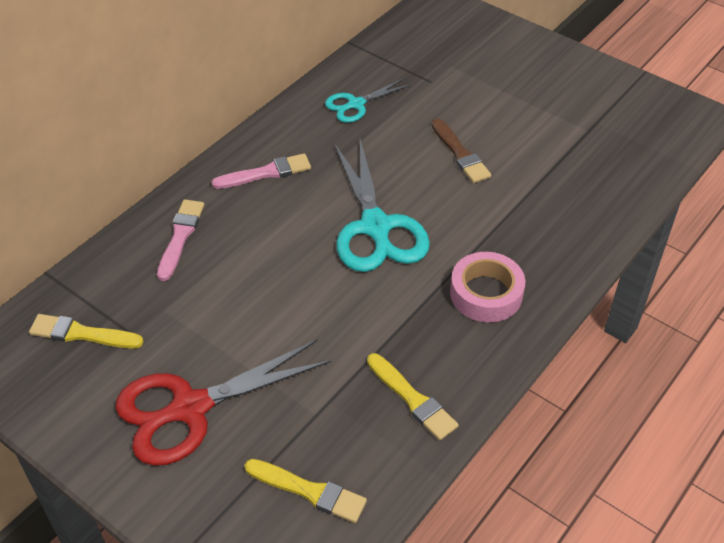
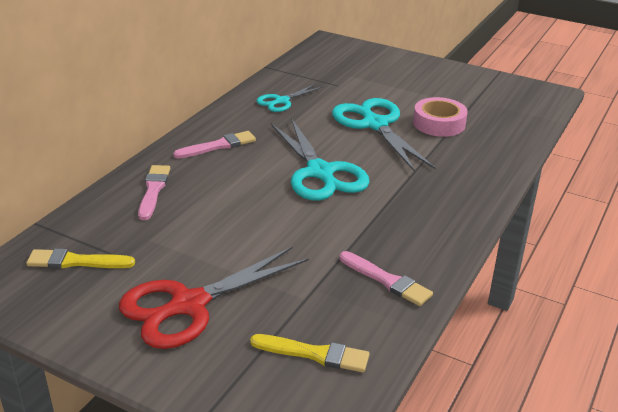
camera: 10 degrees left, 15 degrees down
yellow brush [367,353,459,440] -> pink brush [340,251,433,306]
brown brush [432,118,491,183] -> turquoise scissors [332,98,435,172]
pink tape [450,252,525,322] -> pink tape moved to [413,97,468,137]

